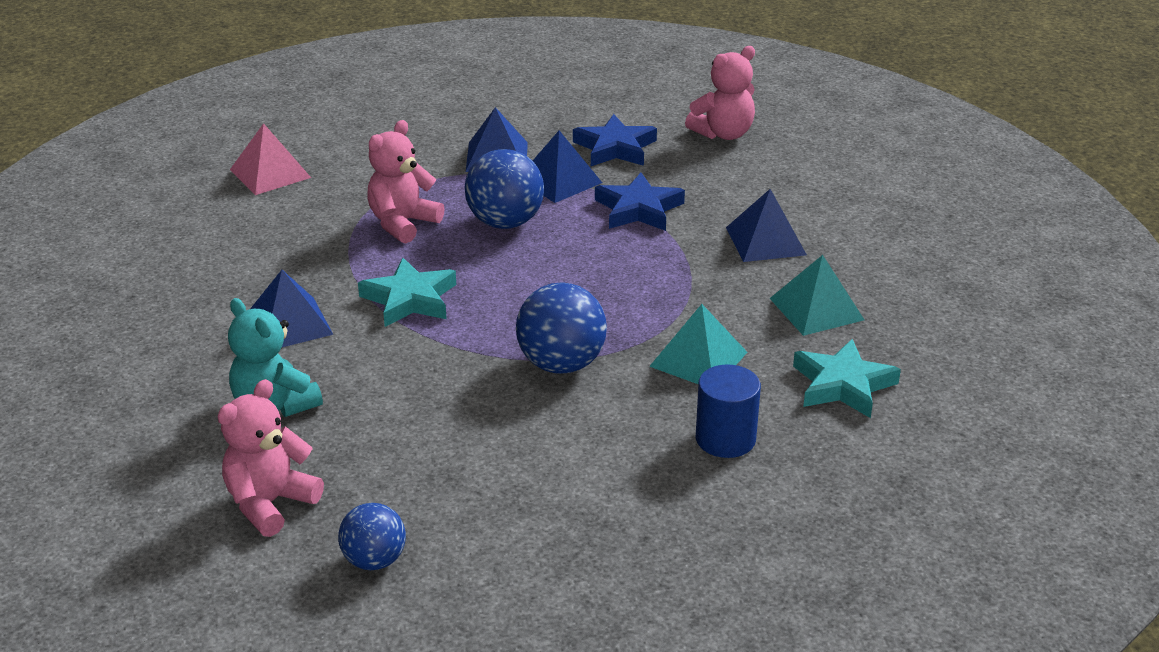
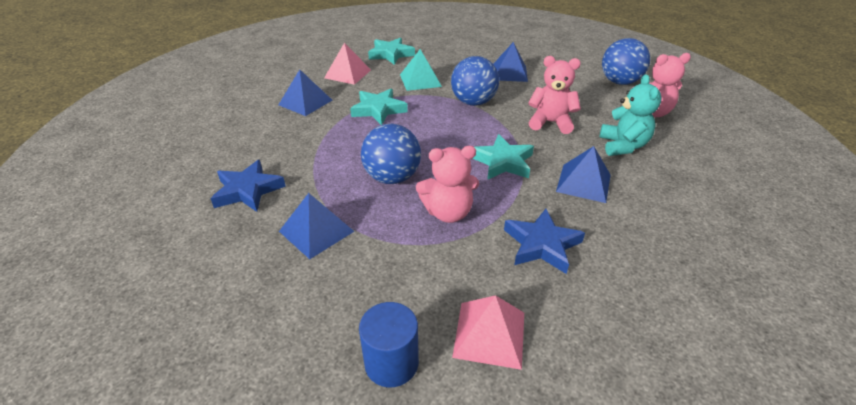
camera: 135 degrees left, 5 degrees up
blue ball [338,503,406,570] -> blue ball [602,38,650,85], size x1.58
blue pyramid [533,130,602,203] -> blue pyramid moved to [494,42,528,82]
blue star [595,172,685,231] -> blue star moved to [504,209,585,274]
pink teddy bear [685,46,755,140] -> pink teddy bear moved to [528,56,581,134]
blue cylinder [696,364,761,458] -> blue cylinder moved to [359,302,419,387]
turquoise pyramid [770,255,864,336] -> pink pyramid [324,43,371,85]
none -> turquoise star [350,89,408,125]

